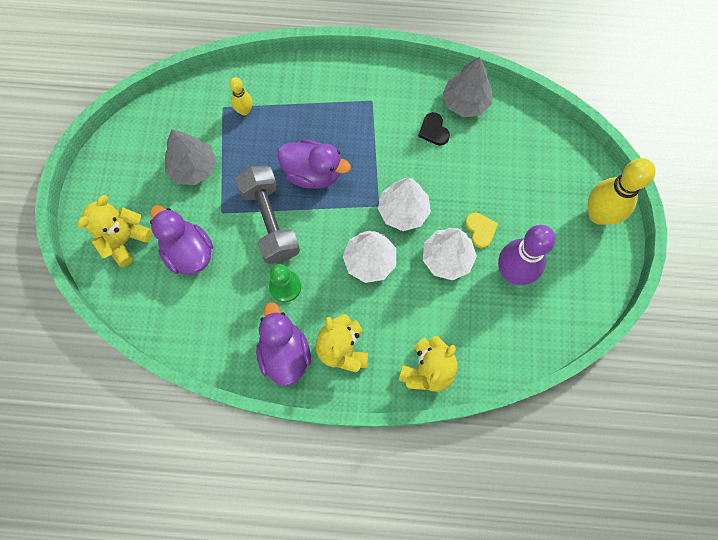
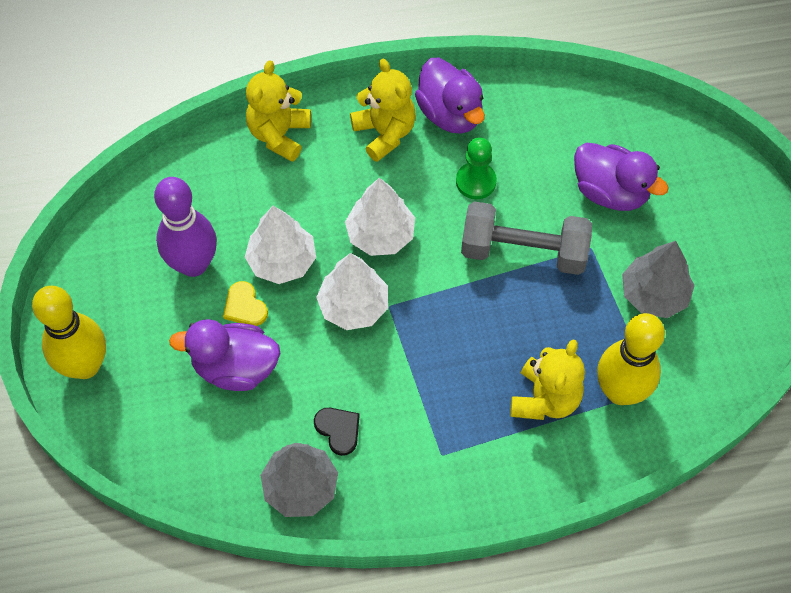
camera: 165 degrees right, 10 degrees down
yellow teddy bear [77,195,153,267] -> yellow teddy bear moved to [510,339,585,420]
yellow bowling pin [229,77,253,115] -> yellow bowling pin [597,313,665,405], size x1.95
grey dumbbell [236,165,300,264] -> grey dumbbell turned 45 degrees counterclockwise [461,201,592,275]
purple duck [277,139,351,189] -> purple duck moved to [169,319,281,391]

